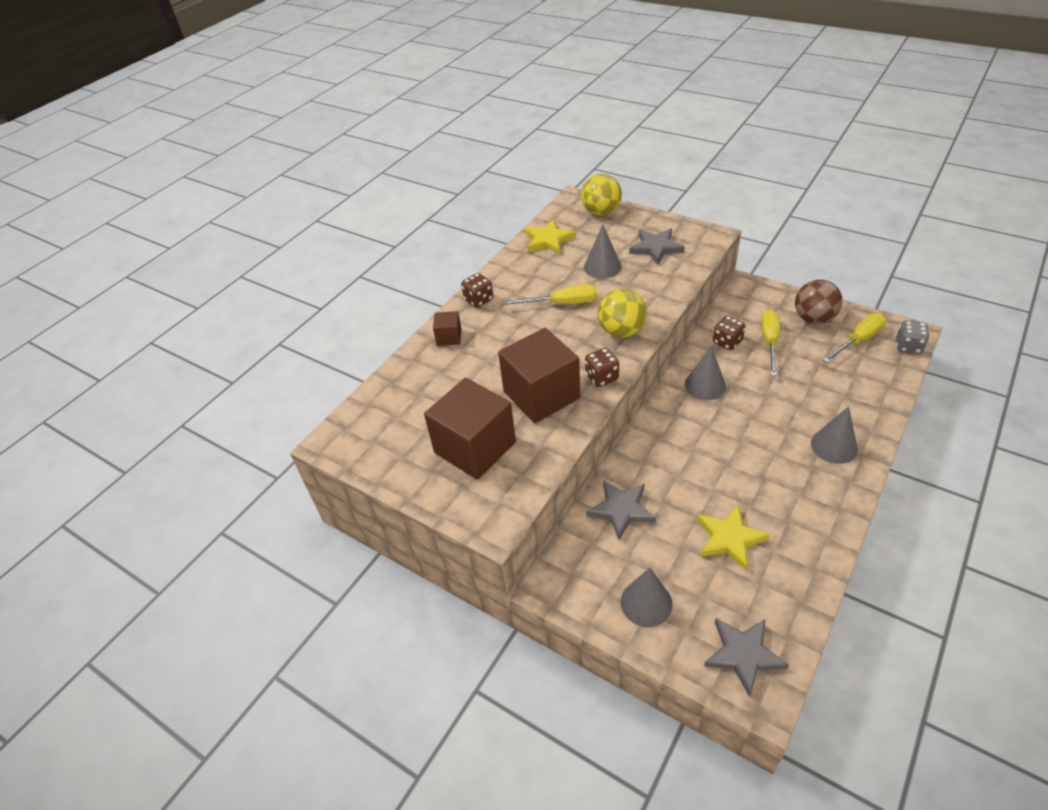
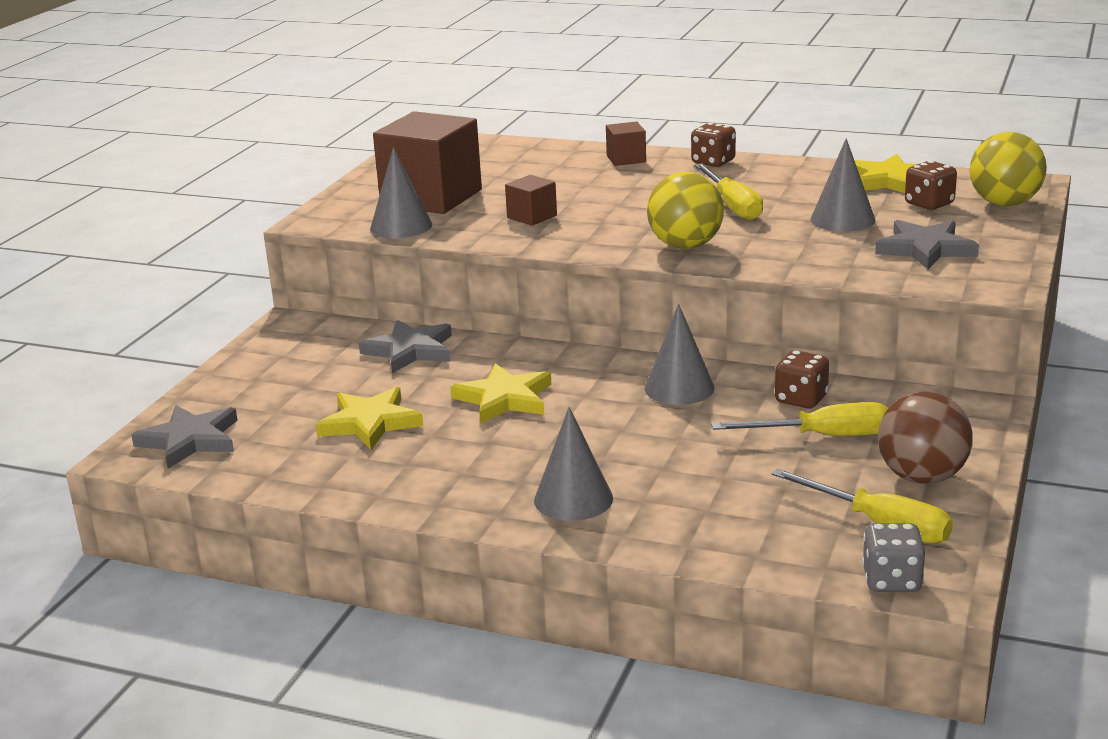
camera: 75 degrees right, 20 degrees down
brown cube [498,328,580,423] -> brown cube [505,175,557,226], size x0.46
brown dice [585,348,619,387] -> brown dice moved to [905,160,957,210]
grey cone [621,568,673,627] -> grey cone moved to [370,148,432,238]
none -> yellow star [451,363,552,424]

